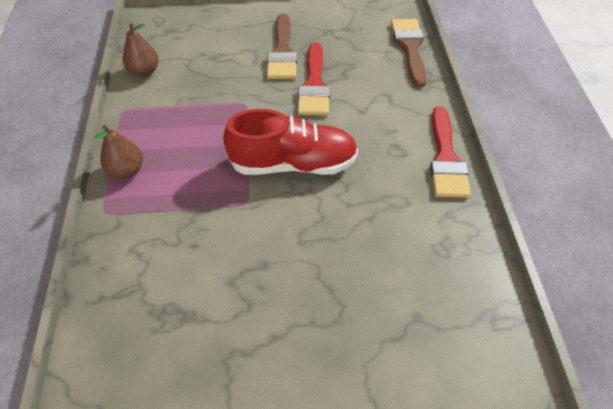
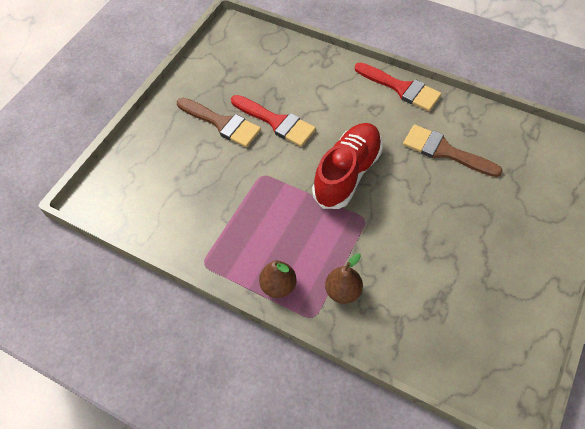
camera: 55 degrees left, 5 degrees up
brown pear [123,22,159,77] -> brown pear moved to [325,253,363,304]
brown brush [391,19,427,88] -> brown brush moved to [403,125,503,177]

